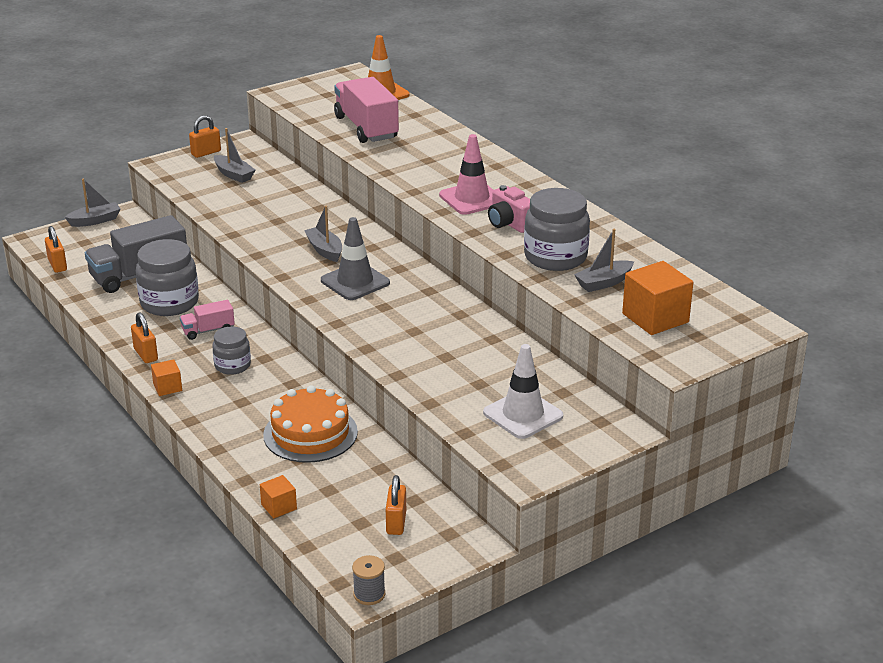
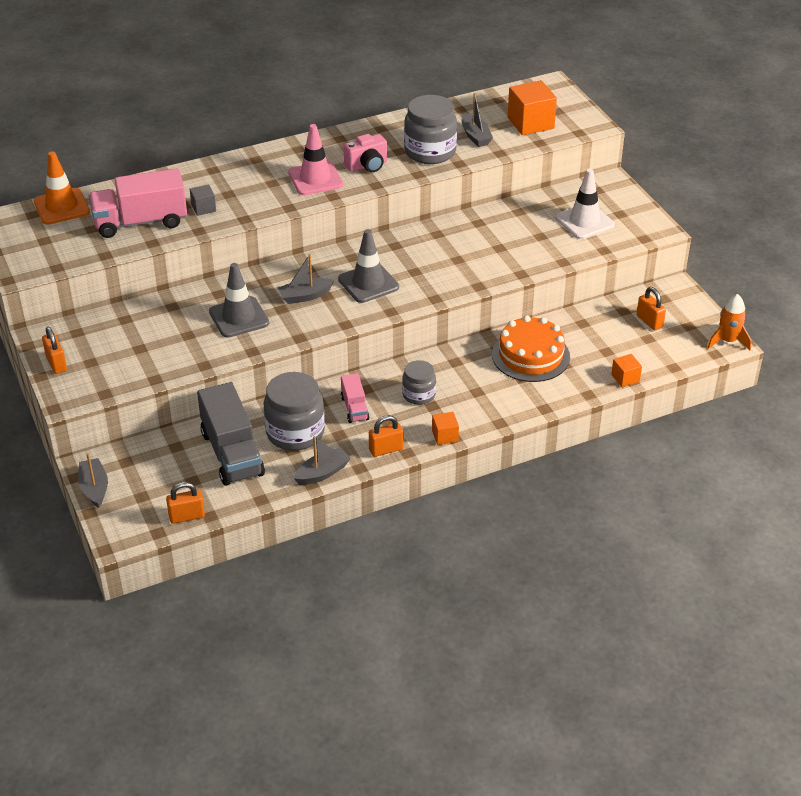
camera: 80 degrees left, 10 degrees up
grey boat [214,128,255,183] -> grey boat moved to [293,436,351,485]
grey spool [352,555,385,605] -> orange rocket [707,294,751,350]
orange padlock [386,475,406,535] -> orange padlock turned 45 degrees clockwise [637,287,666,330]
none -> grey cube [190,184,216,216]
none -> grey traffic cone [209,263,269,338]

